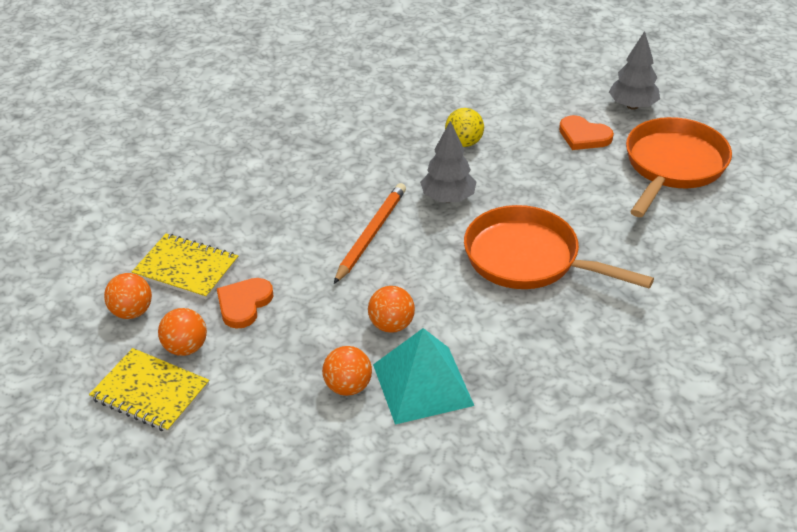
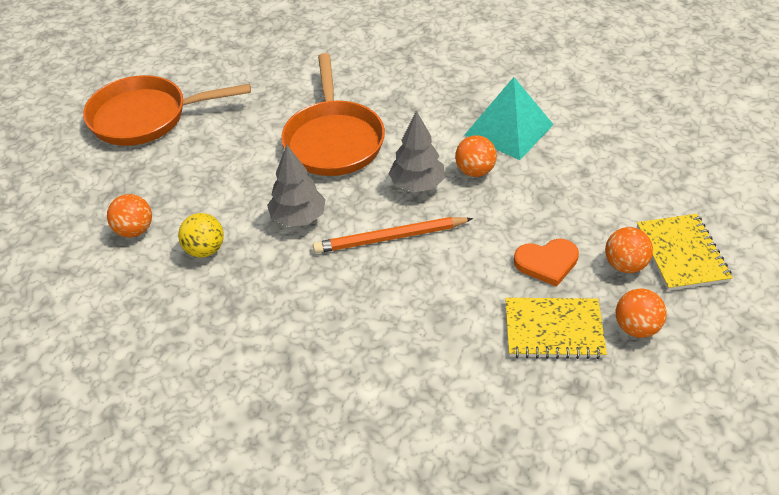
camera: 125 degrees left, 5 degrees up
yellow notebook [132,233,238,300] -> yellow notebook turned 75 degrees counterclockwise [505,298,607,359]
orange ball [322,346,372,396] -> orange ball moved to [107,194,152,237]
orange heart [559,115,614,150] -> none
grey tree [609,31,660,110] -> grey tree moved to [388,110,445,193]

